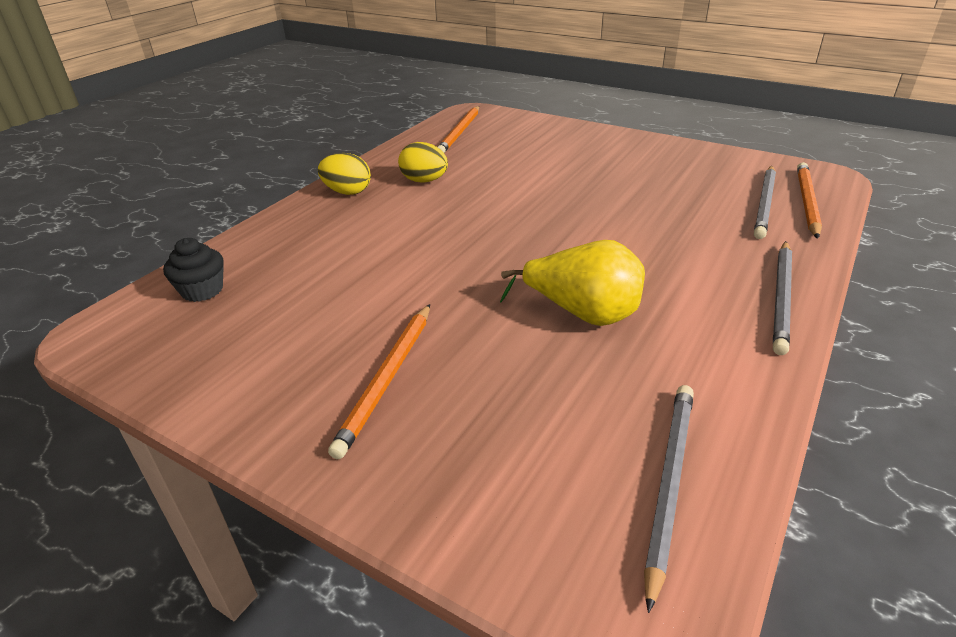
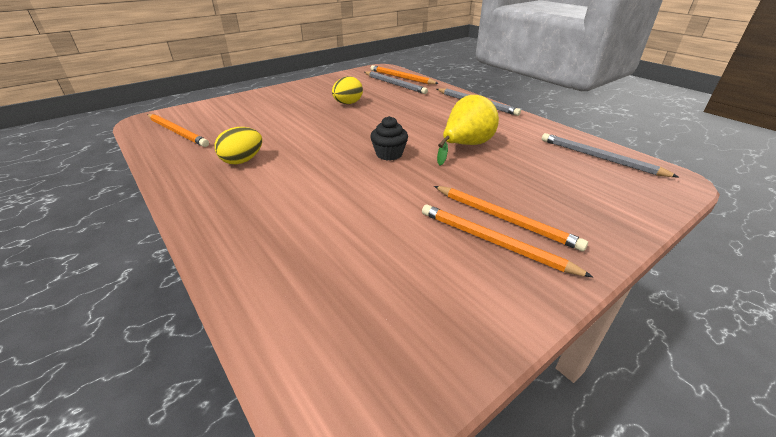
camera: 70 degrees left, 0 degrees up
black cupcake [163,238,224,302] -> black cupcake moved to [370,116,408,161]
yellow egg [318,153,371,195] -> yellow egg moved to [332,76,363,104]
none -> orange pencil [422,204,593,277]

